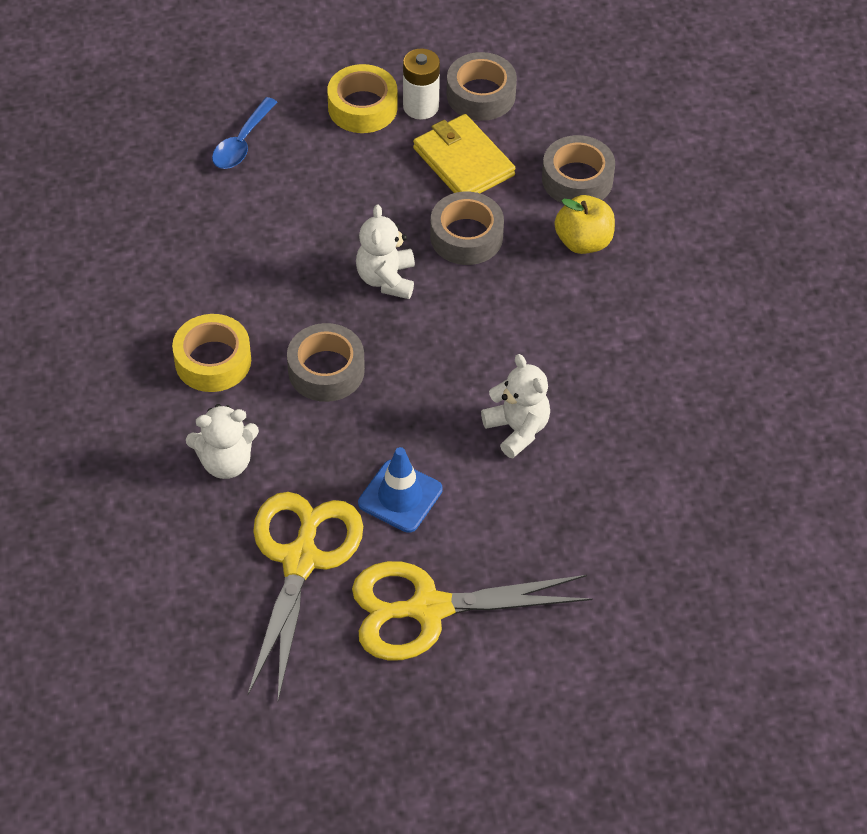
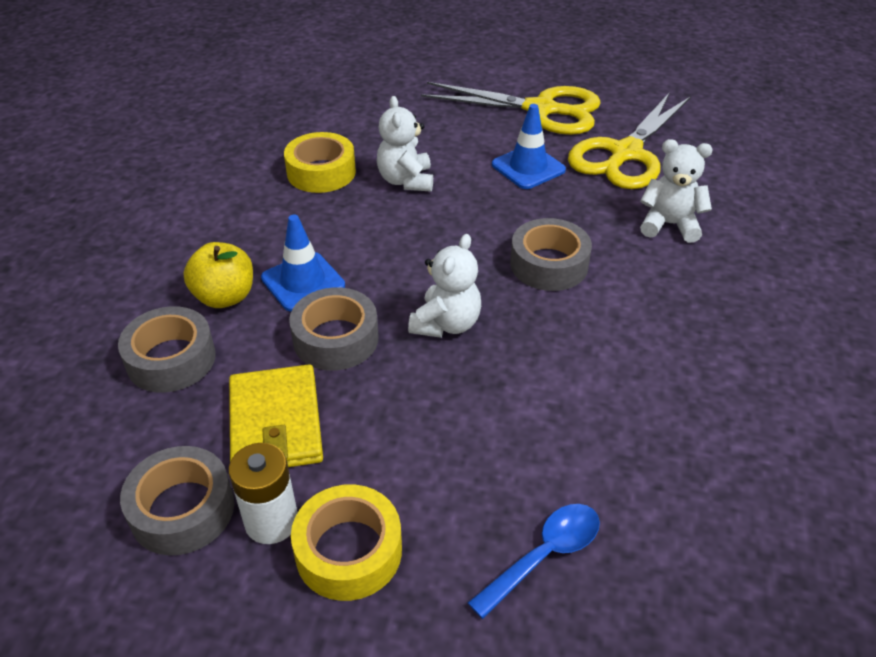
camera: 155 degrees left, 10 degrees down
yellow tape [172,314,251,392] -> yellow tape moved to [284,132,356,193]
none -> blue traffic cone [261,215,345,312]

